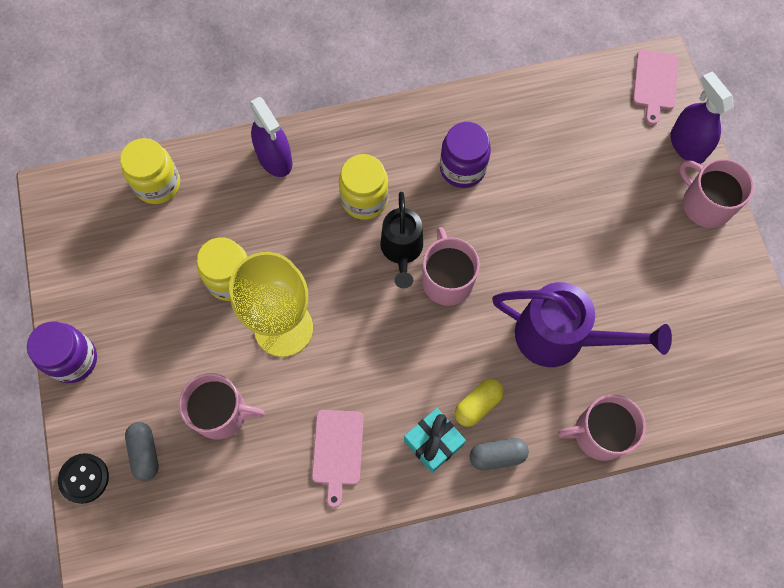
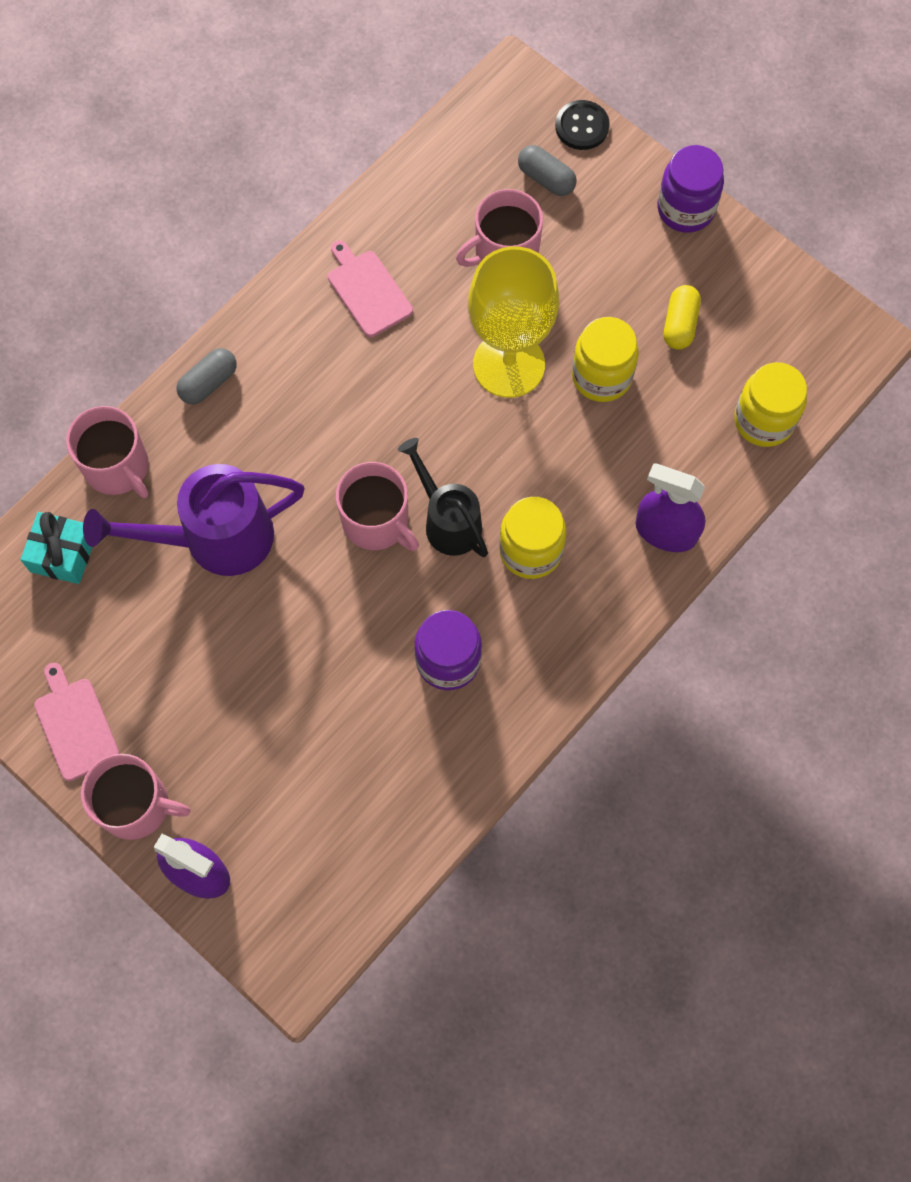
camera: 145 degrees right, 0 degrees up
turquoise gift [404,408,466,473] -> turquoise gift moved to [21,512,92,584]
yellow capsule [455,379,504,427] -> yellow capsule moved to [664,285,701,350]
pink mug [558,395,646,461] -> pink mug turned 90 degrees clockwise [66,406,149,498]
pink cutting board [633,50,679,125] -> pink cutting board moved to [34,663,120,781]

